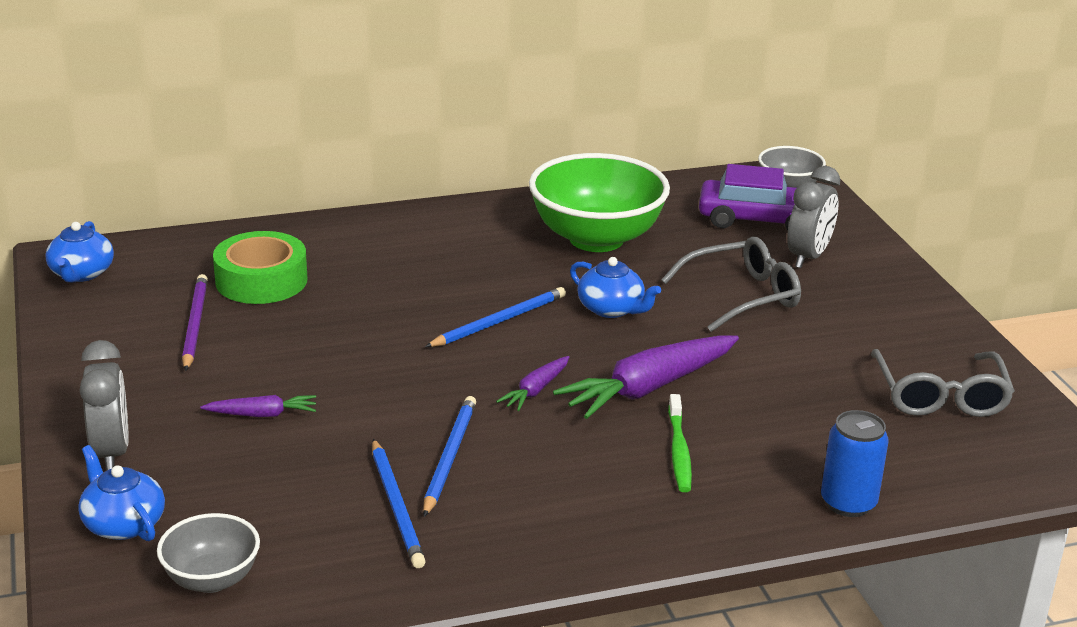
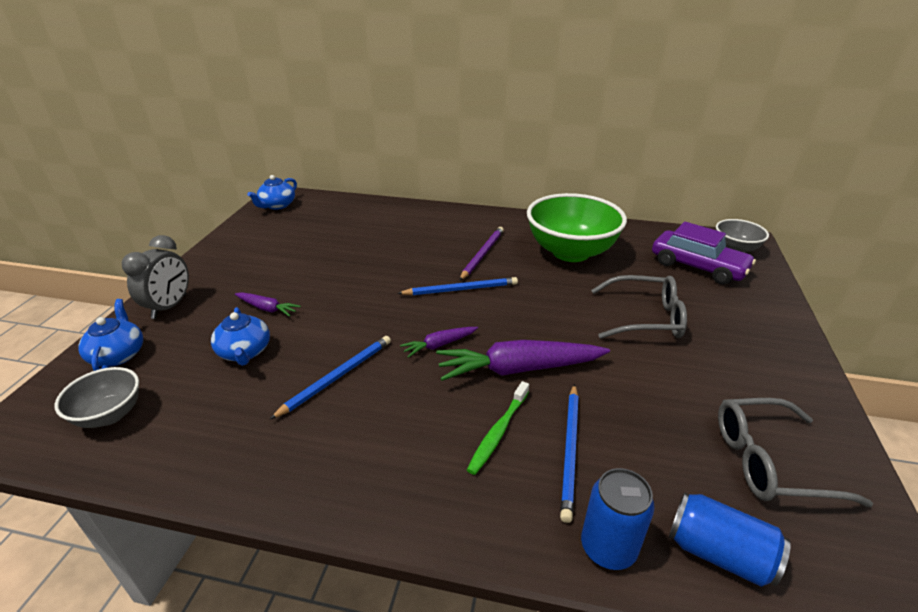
camera: 30 degrees right, 5 degrees up
purple pencil [182,274,208,371] -> purple pencil moved to [459,227,504,281]
green tape [213,231,307,304] -> none
blue pencil [372,439,426,568] -> blue pencil moved to [560,384,579,523]
blue teapot [570,257,661,318] -> blue teapot moved to [211,307,270,366]
grey clock [787,166,840,268] -> none
grey glasses [871,349,1015,417] -> grey glasses turned 60 degrees clockwise [718,398,873,507]
none -> blue can [669,492,791,587]

